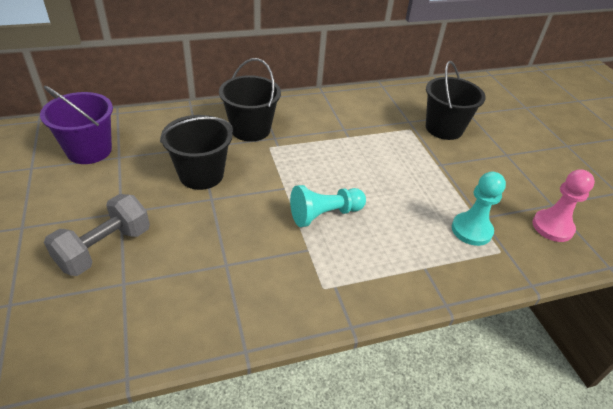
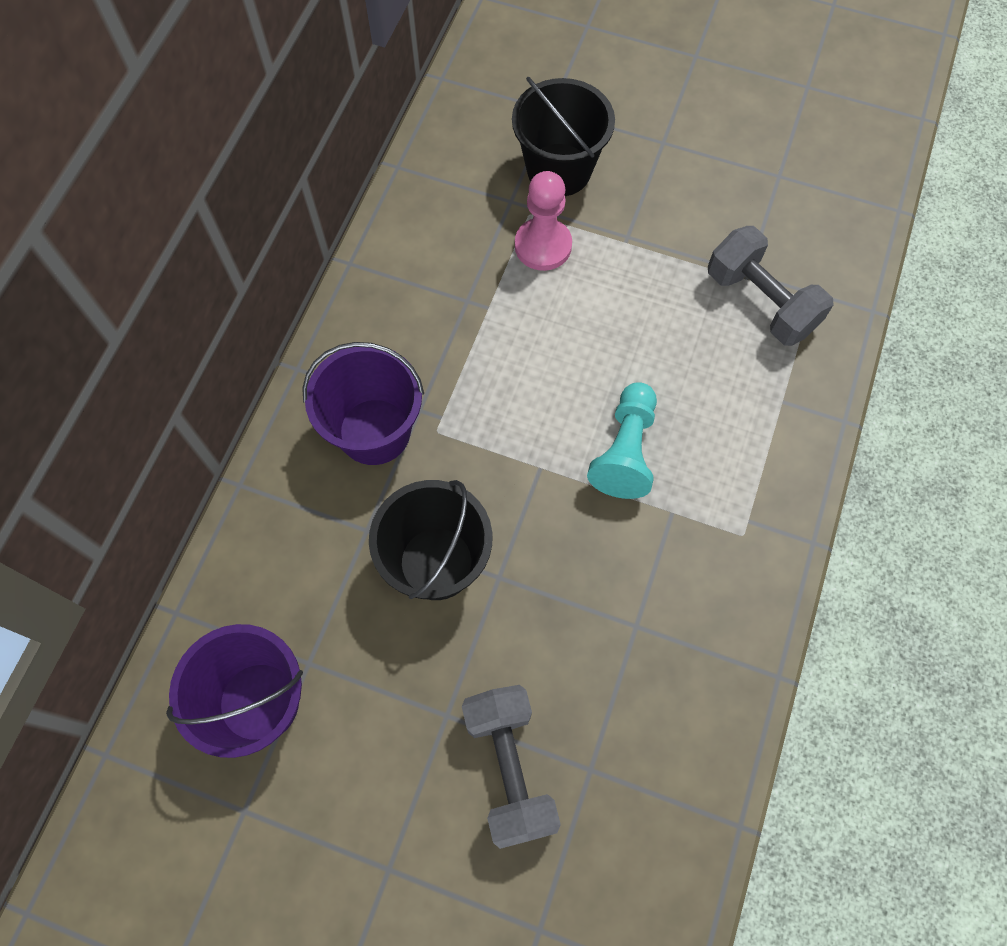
camera: 50 degrees left, 25 degrees up
black bucket [219,58,281,142] -> purple bucket [302,342,424,465]
turquoise pawn [452,172,506,246] -> grey dumbbell [708,226,834,346]
pink pawn [532,169,595,242] -> pink pawn moved to [515,171,572,271]

